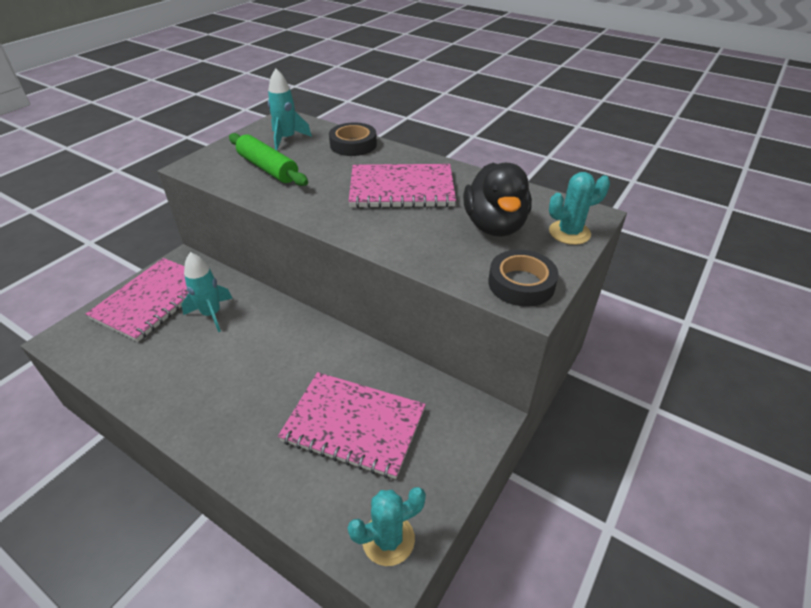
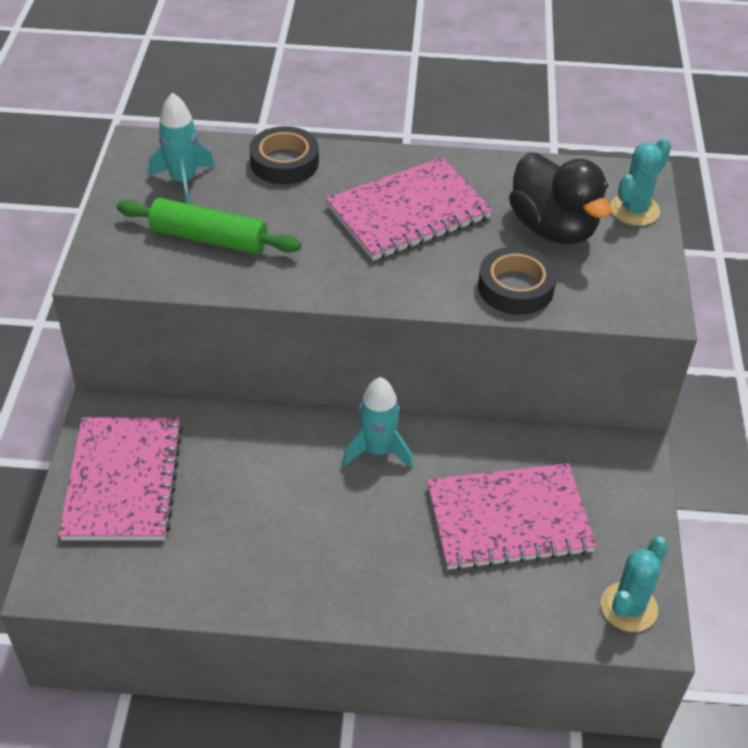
camera: 30 degrees left, 5 degrees up
turquoise rocket [181,252,233,332] -> turquoise rocket moved to [342,377,413,469]
black tape [488,250,559,307] -> black tape moved to [478,247,557,315]

